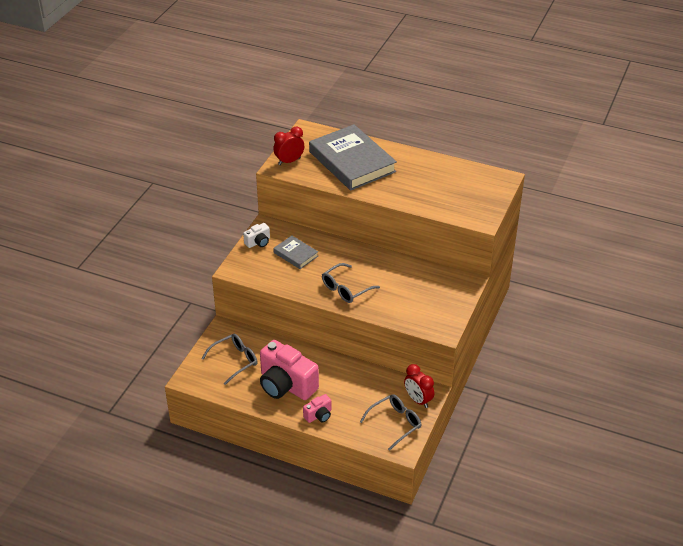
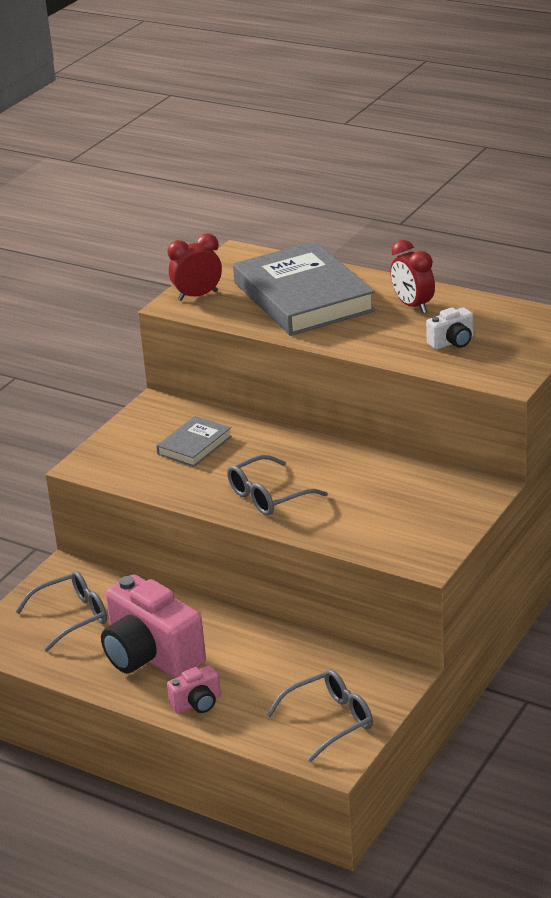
camera: 10 degrees right, 10 degrees down
white camera [243,223,270,248] -> white camera moved to [426,307,474,350]
grey book [273,236,318,269] -> grey book turned 75 degrees clockwise [156,416,232,467]
red clock [404,364,434,408] -> red clock moved to [390,240,435,313]

